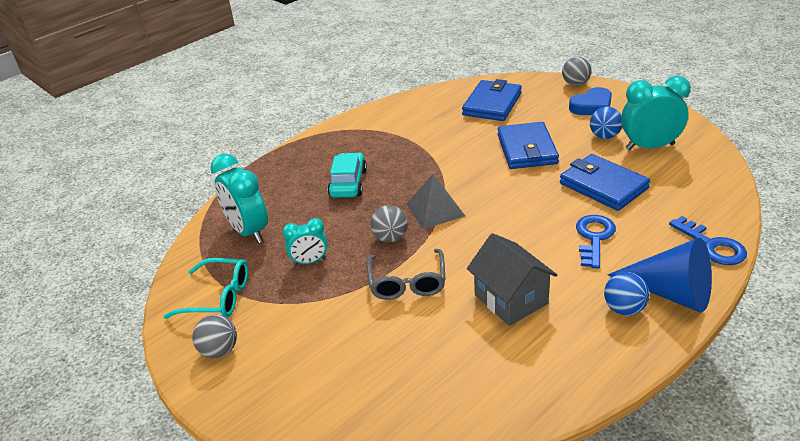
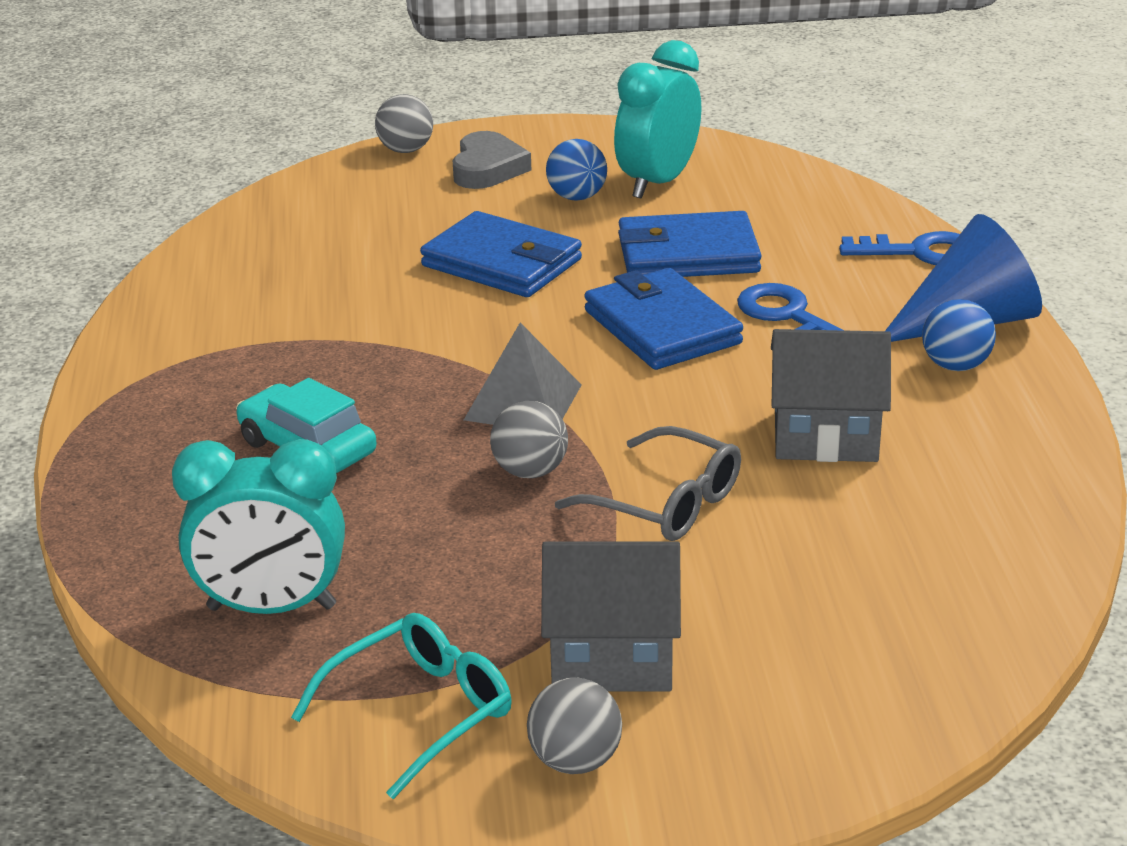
camera: 55 degrees left, 5 degrees down
turquoise clock [282,218,328,266] -> none
blue wallet [462,79,522,121] -> blue wallet moved to [584,268,743,370]
blue heart [569,87,612,115] -> grey heart [453,131,531,189]
none -> grey house [541,541,681,692]

